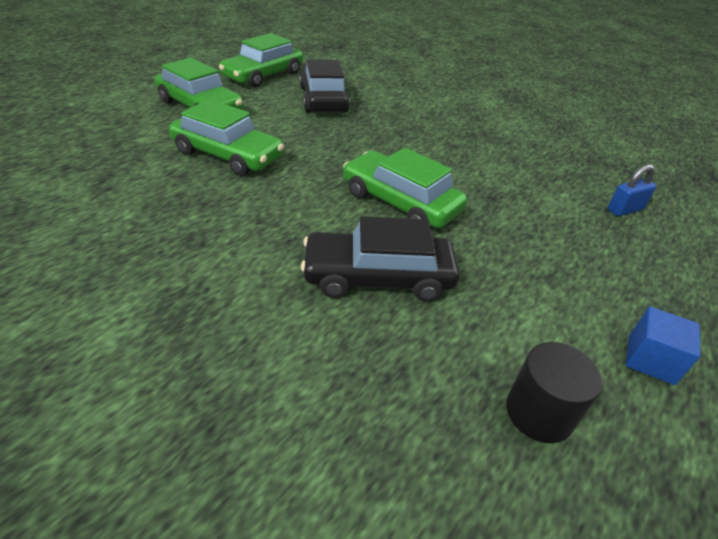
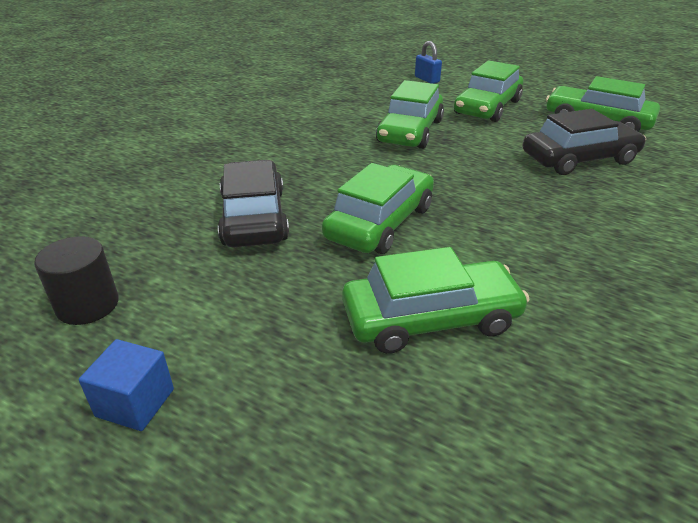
camera: 85 degrees right, 5 degrees down
blue padlock [608,165,656,216] -> blue padlock moved to [415,41,442,84]
none -> green car [342,247,529,354]

